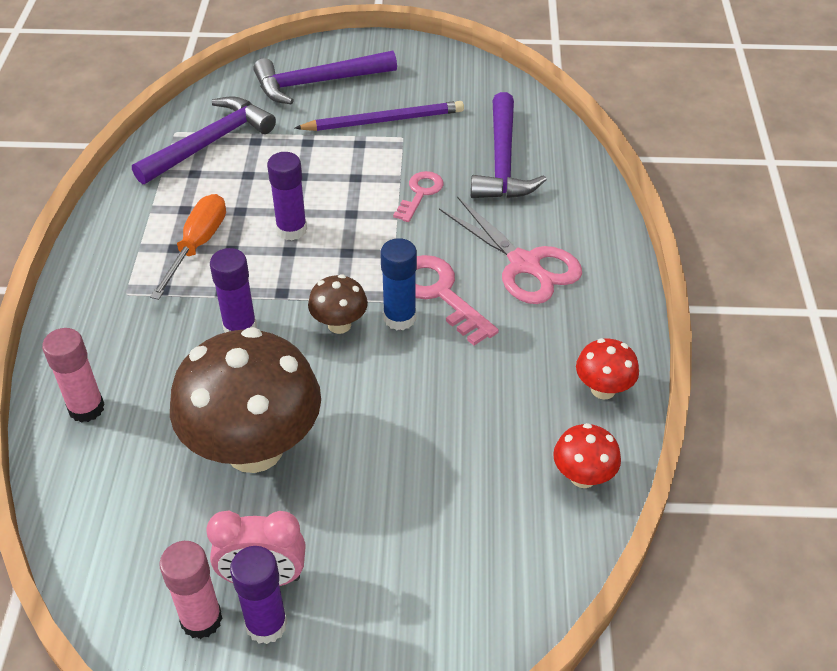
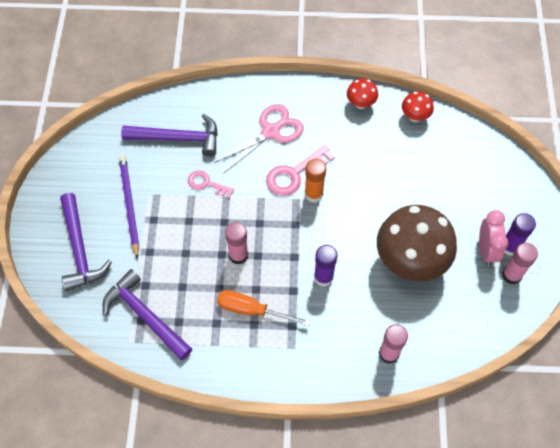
camera: 90 degrees left, 15 degrees up
purple glue stick [267,152,307,241] -> pink glue stick [225,222,248,265]
brown mushroom [308,274,368,334] -> none
blue glue stick [380,238,417,330] -> orange glue stick [305,159,326,203]

